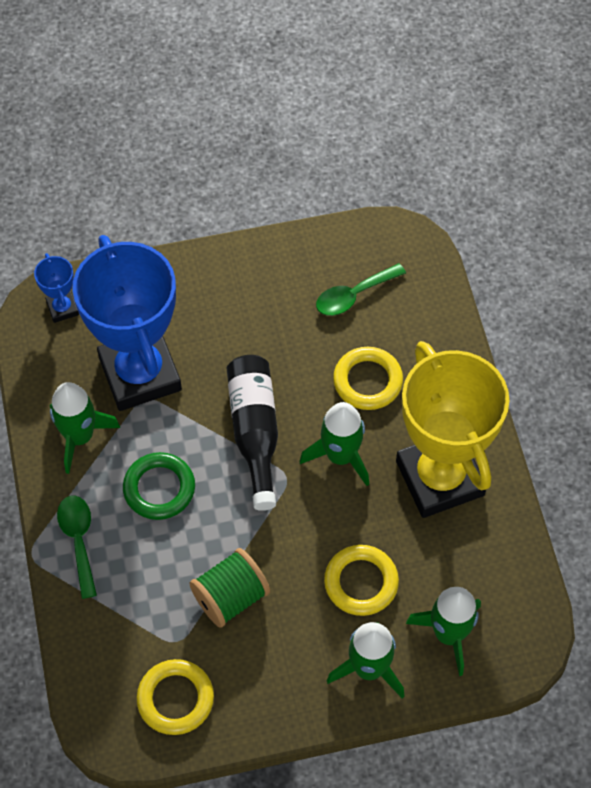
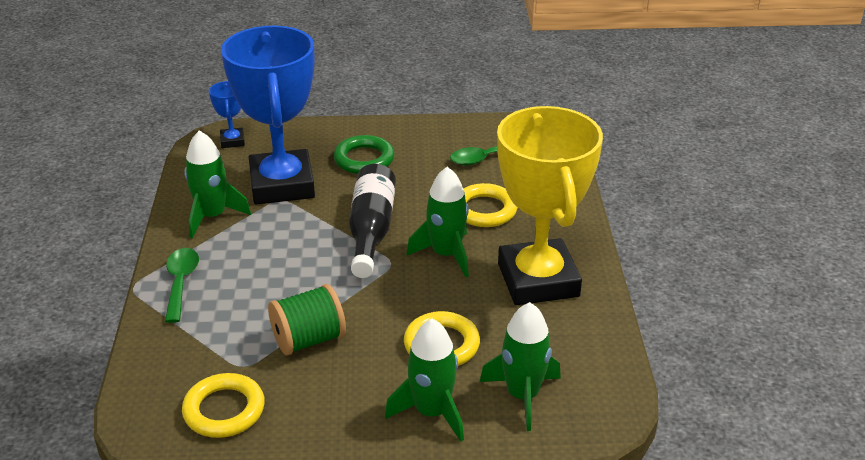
camera: 10 degrees right, 25 degrees down
green ring [123,452,195,520] -> green ring moved to [334,135,395,174]

